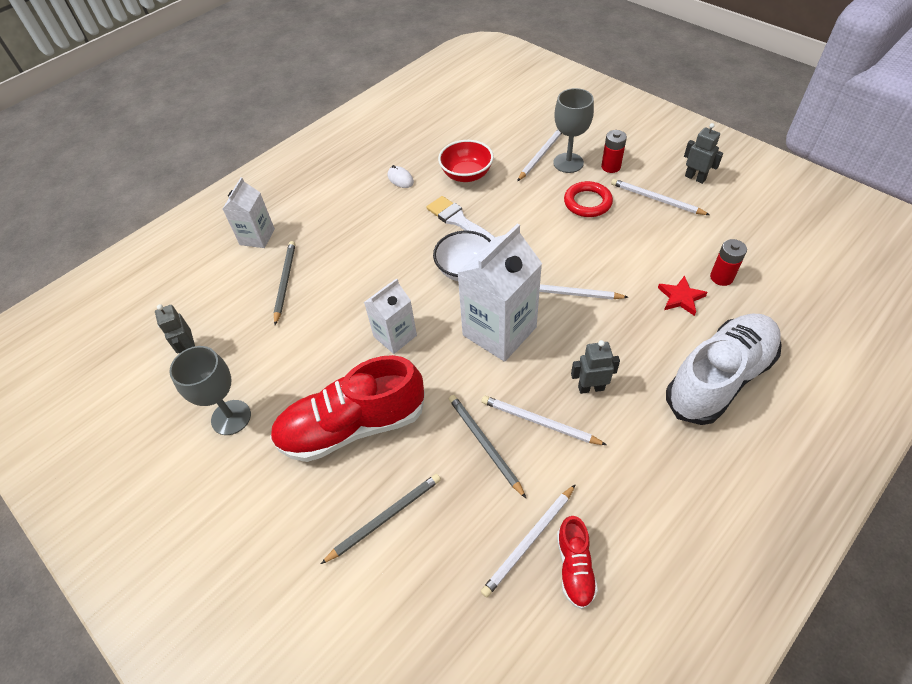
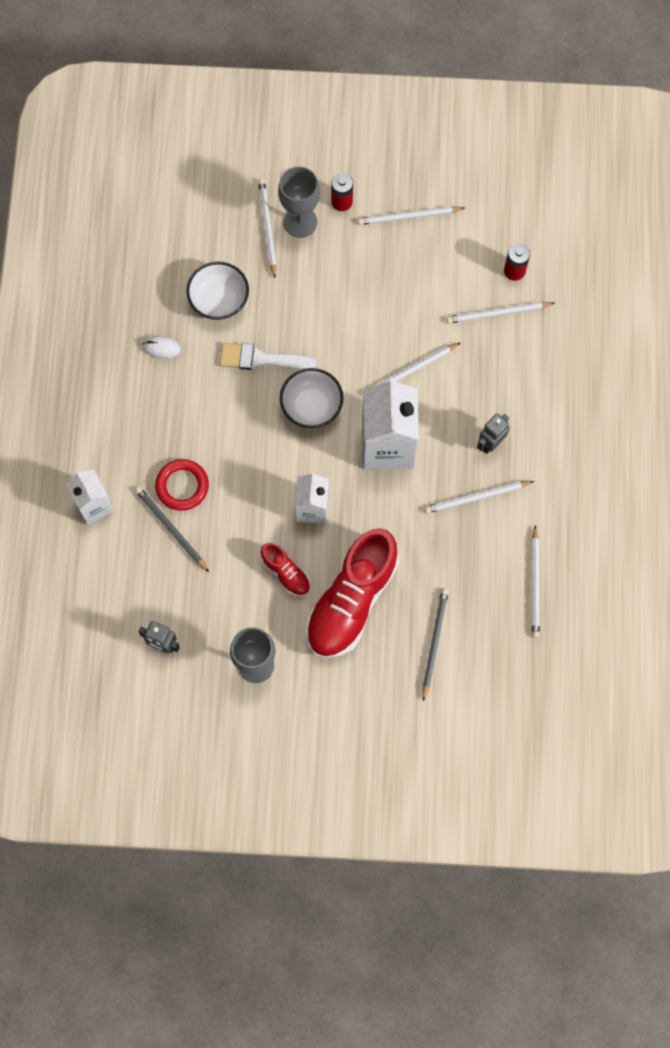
camera: 45 degrees left, 20 degrees up
red bowl [438,140,494,182] -> white bowl [186,262,249,320]
grey pencil [449,395,526,498] -> none
red shoe [557,516,598,609] -> red shoe moved to [261,543,310,597]
red ring [564,181,613,217] -> red ring moved to [155,459,209,511]
red star [658,276,708,316] -> white pencil [446,302,555,323]
white shoe [666,314,782,425] -> none
grey robot [684,123,723,184] -> none

